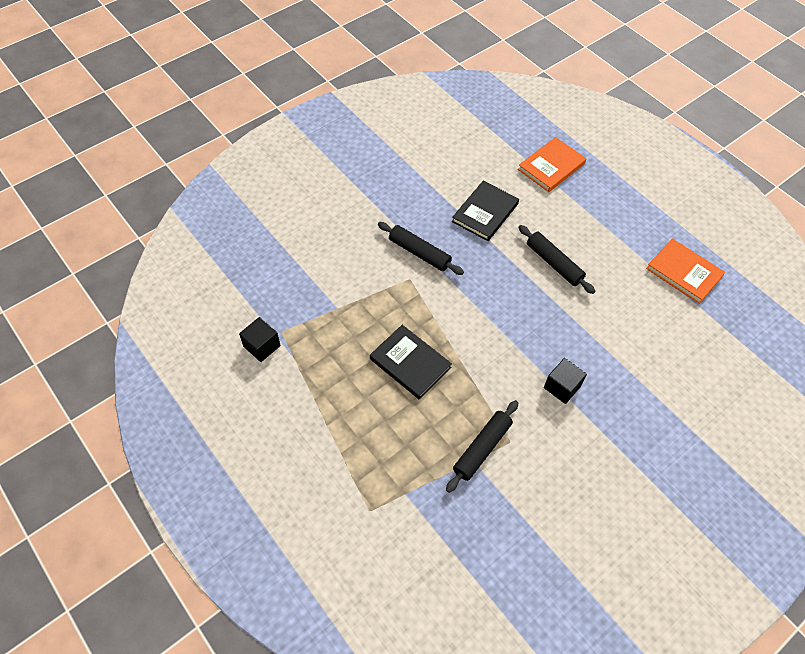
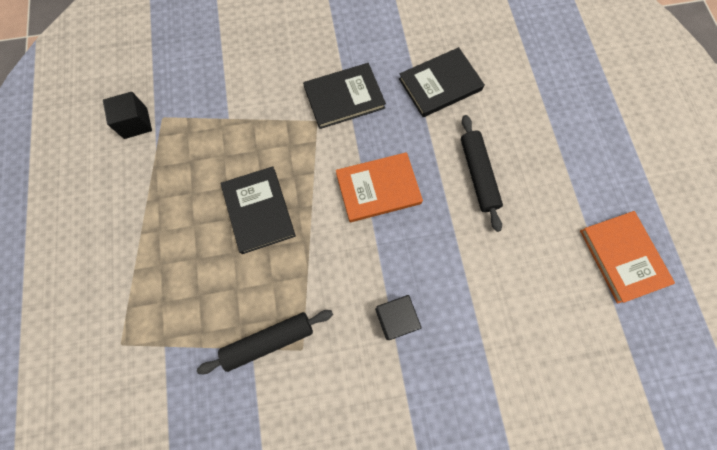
camera: 30 degrees right, 15 degrees up
black rolling pin [378,222,464,275] -> black book [303,63,386,129]
orange book [518,137,587,192] -> orange book moved to [336,152,423,222]

